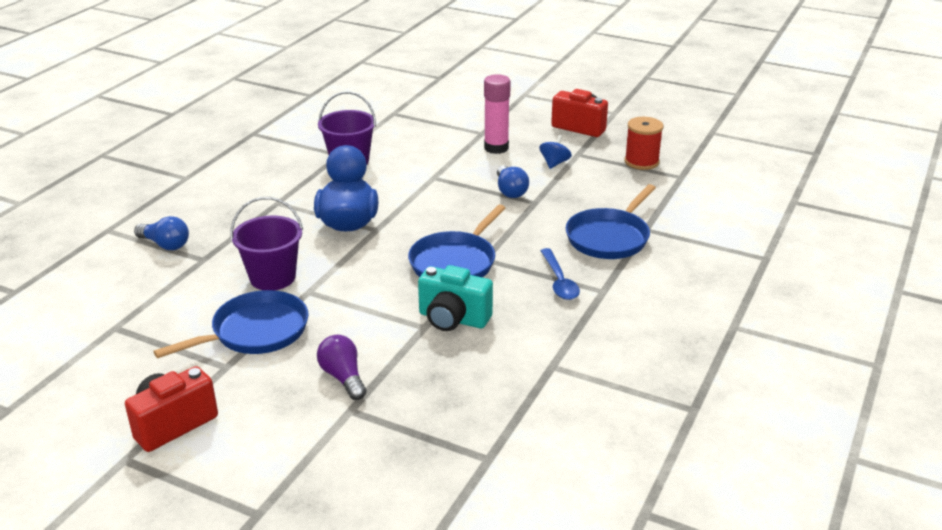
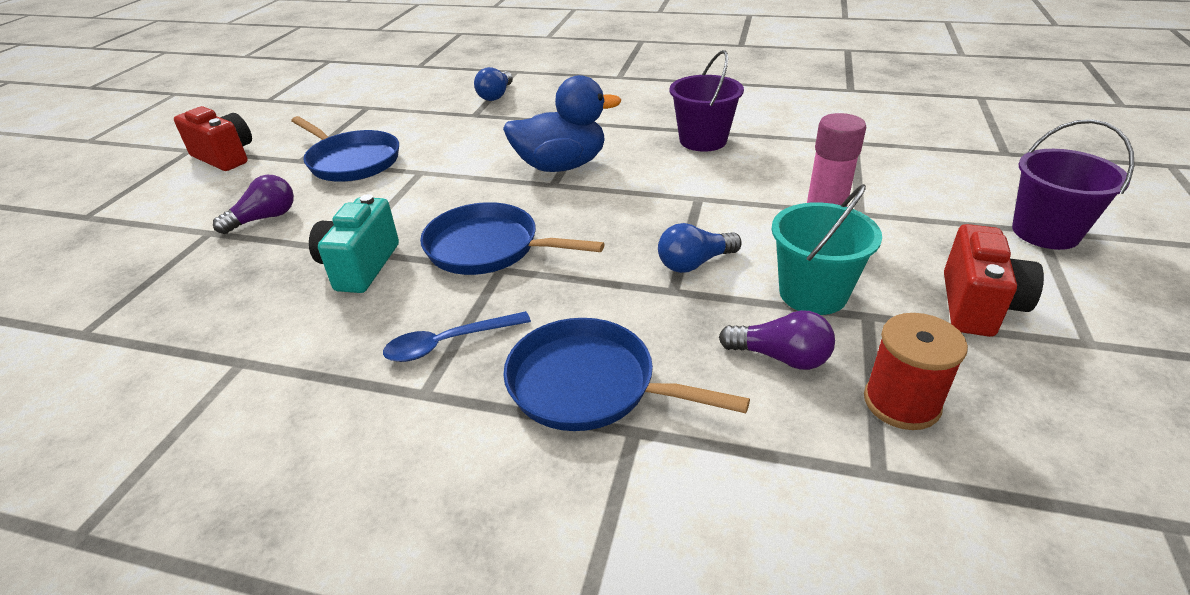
camera: 80 degrees right, 5 degrees up
purple bucket [230,197,303,290] -> purple bucket moved to [1012,119,1135,250]
blue spinning top [539,135,572,169] -> turquoise bucket [771,184,882,315]
none -> purple light bulb [719,310,835,370]

